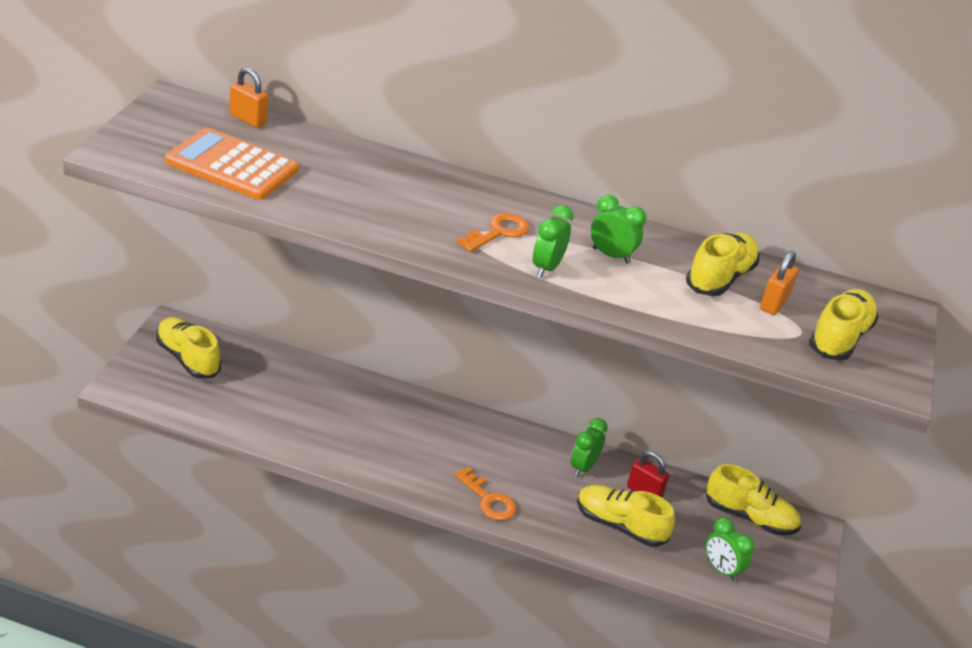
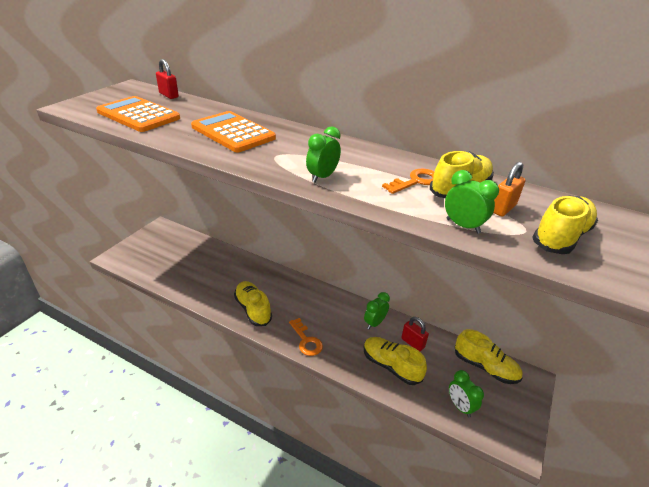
camera: 15 degrees right, 0 degrees up
yellow shoe [156,317,221,379] -> yellow shoe moved to [234,281,272,326]
orange padlock [230,67,268,128] -> red padlock [156,59,179,99]
orange key [456,213,529,252] -> orange key moved to [382,169,435,194]
green clock [591,195,646,264] -> green clock moved to [445,170,499,234]
none -> orange calculator [191,111,276,152]

